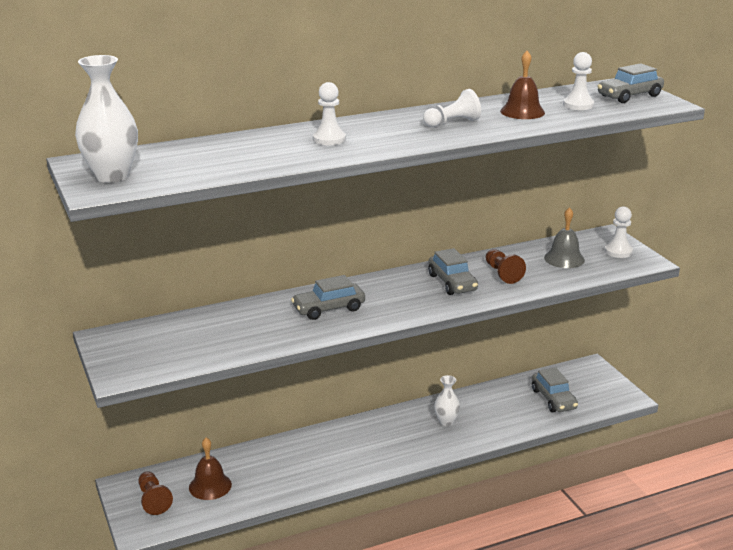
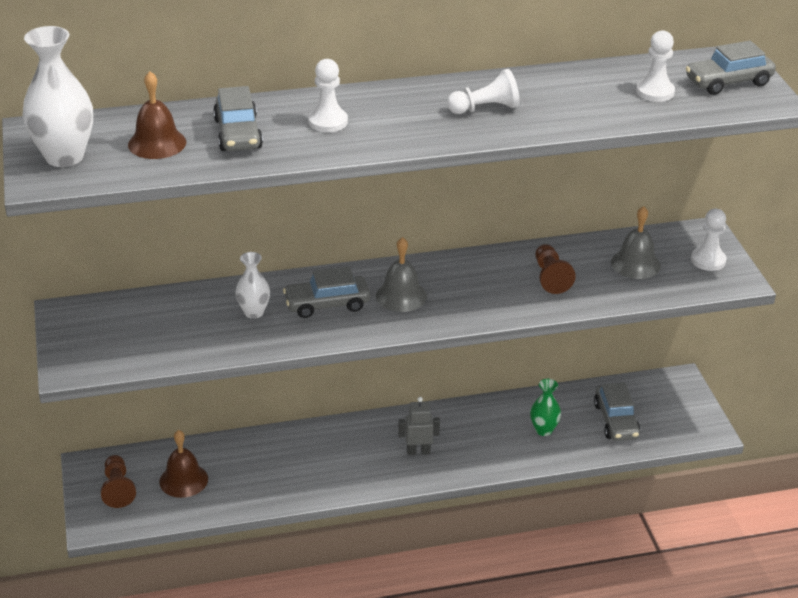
camera: 10 degrees right, 10 degrees up
grey car [428,248,478,295] -> grey car moved to [213,86,263,151]
white vase [434,375,460,426] -> white vase moved to [235,252,270,319]
brown bell [500,51,545,119] -> brown bell moved to [128,71,186,159]
none -> grey bell [376,237,427,312]
none -> grey robot [398,397,440,455]
none -> green vase [530,379,561,436]

